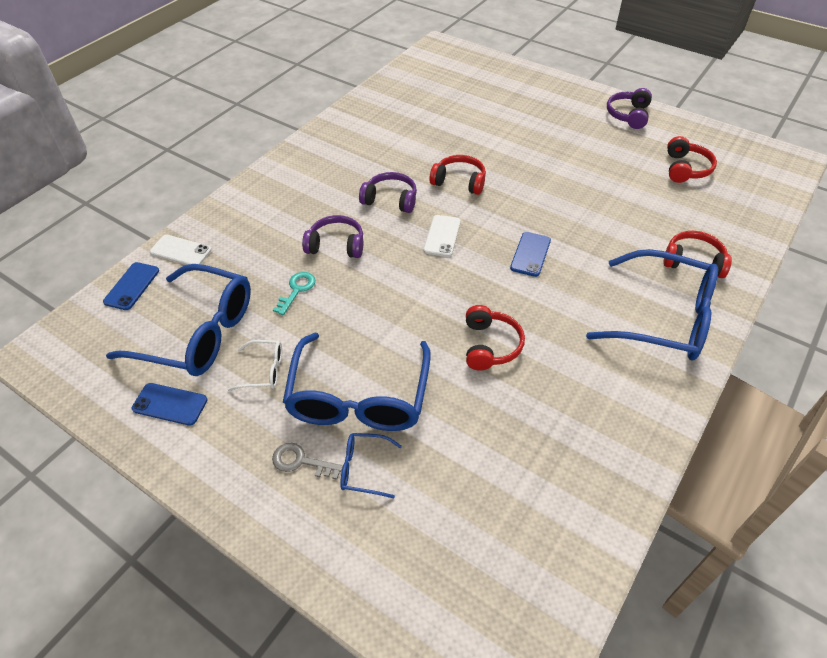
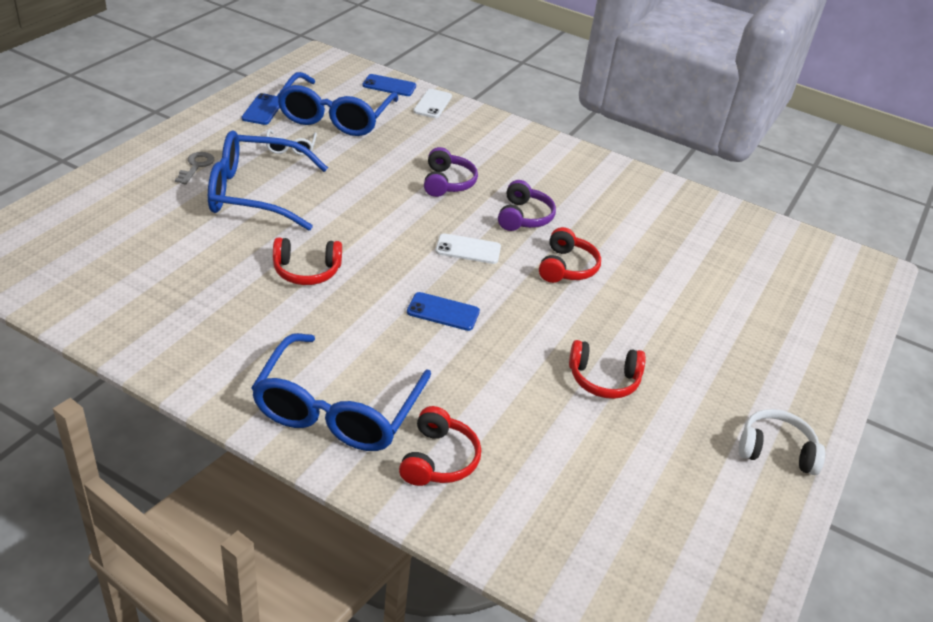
camera: 80 degrees right, 10 degrees down
turquoise key [273,272,315,315] -> none
blue glasses [340,433,402,498] -> none
purple headphones [607,88,652,129] -> white headphones [739,409,825,475]
red headphones [667,136,717,183] -> red headphones moved to [569,340,646,399]

